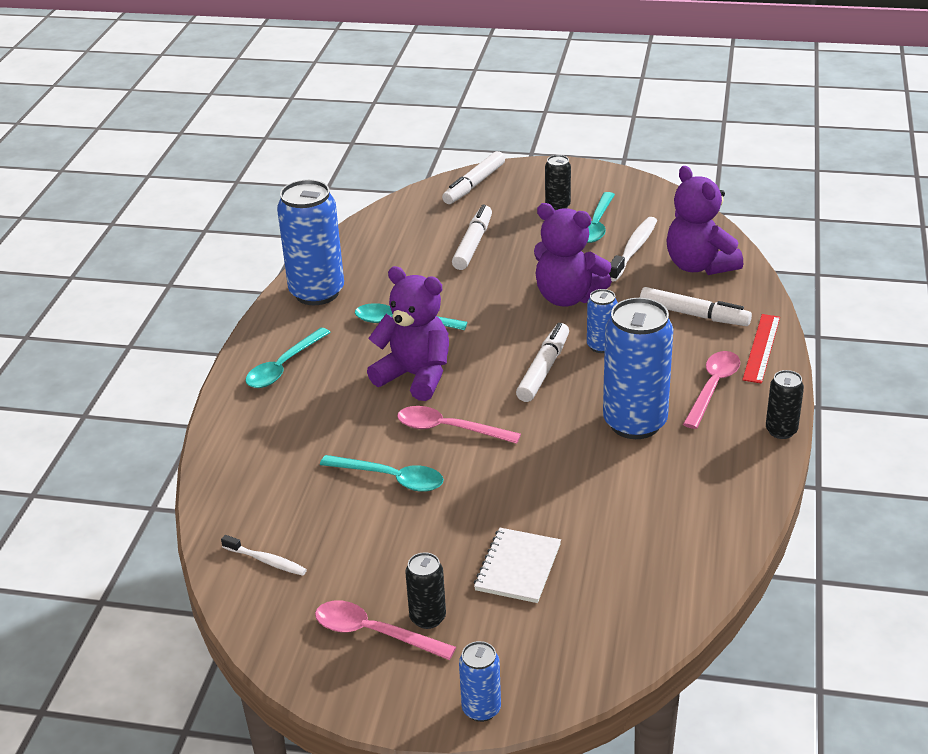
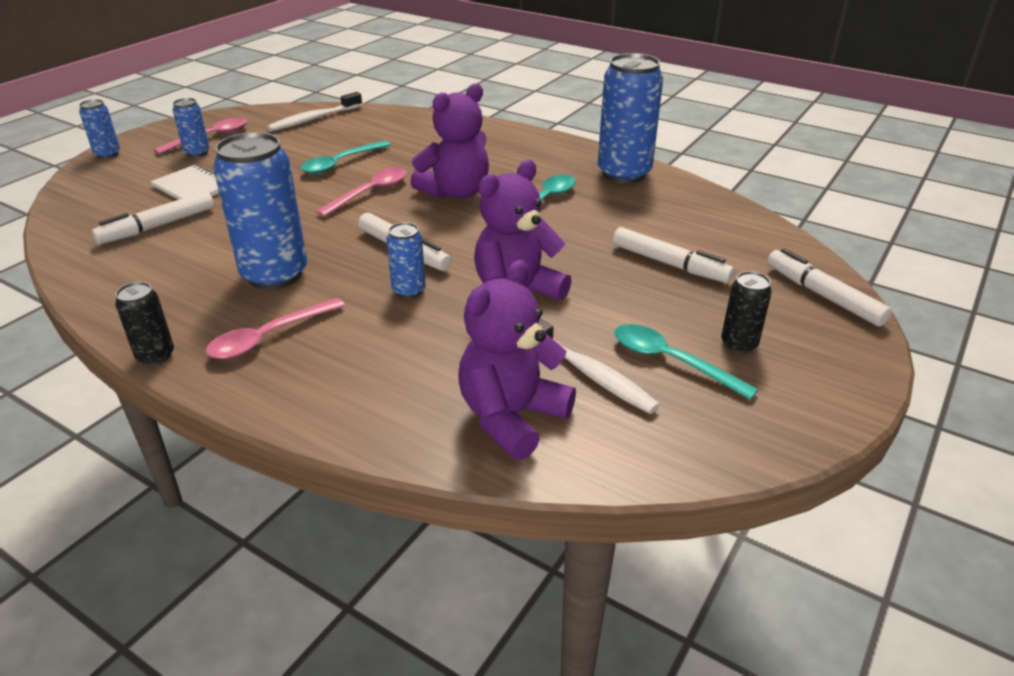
camera: 110 degrees right, 0 degrees up
white toothbrush [221,535,307,576] -> white toothbrush [267,92,362,131], size x1.61
turquoise spoon [246,328,331,388] -> none
black can [405,552,446,629] -> blue can [173,98,210,157]
white marker [640,287,752,326] -> white marker moved to [92,191,214,245]
purple teddy bear [666,166,743,275] -> purple teddy bear turned 45 degrees counterclockwise [458,260,576,460]
pink spoon [683,351,740,429] -> pink spoon turned 90 degrees clockwise [206,298,345,359]
red ruler [742,314,780,384] -> none

